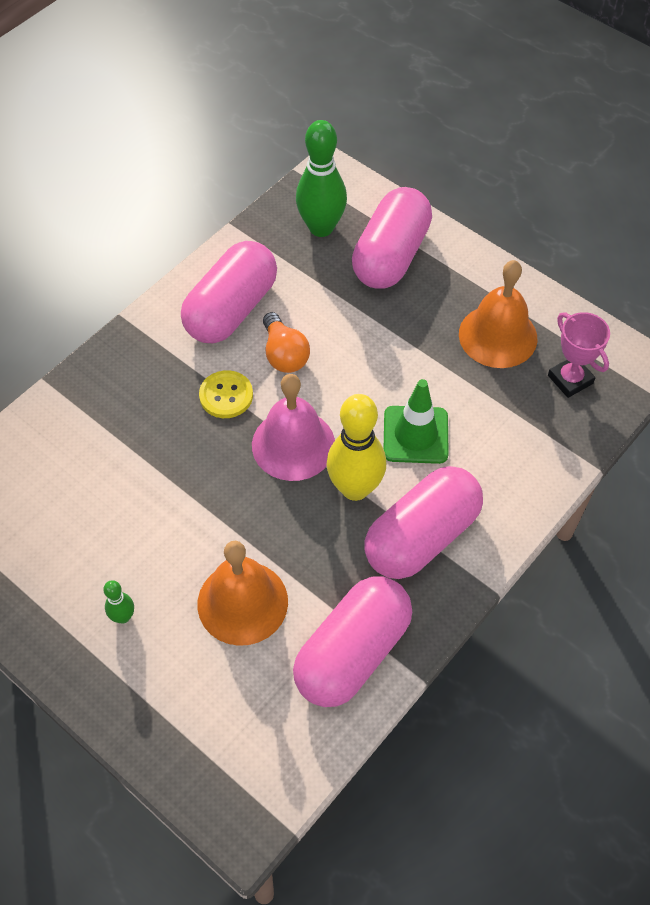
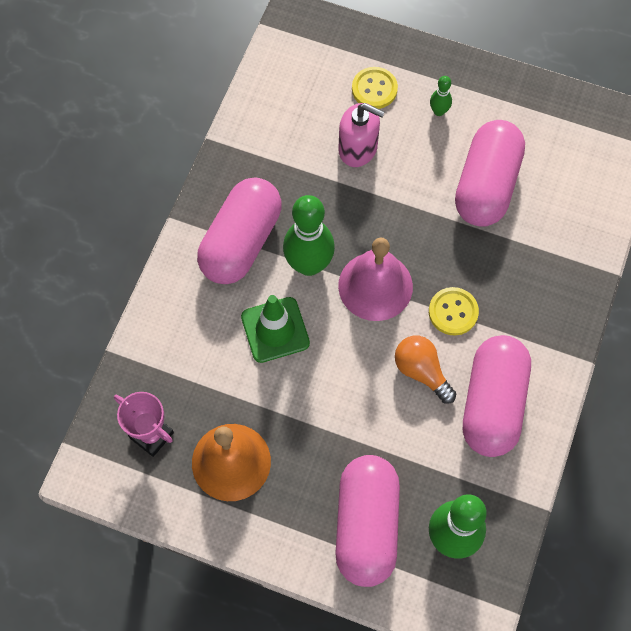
camera: 160 degrees right, 10 degrees up
orange bell [198,541,288,646] -> pink soap dispenser [338,103,385,167]
pink capsule [293,576,412,707] -> pink capsule moved to [455,120,525,227]
yellow bowling pin [327,394,386,501] -> green bowling pin [283,195,335,276]
none -> yellow button [352,67,398,109]

